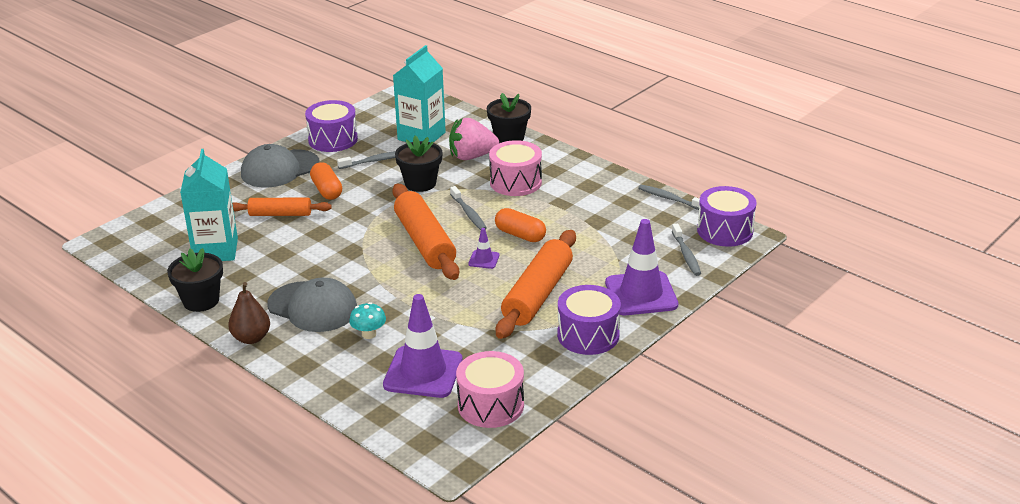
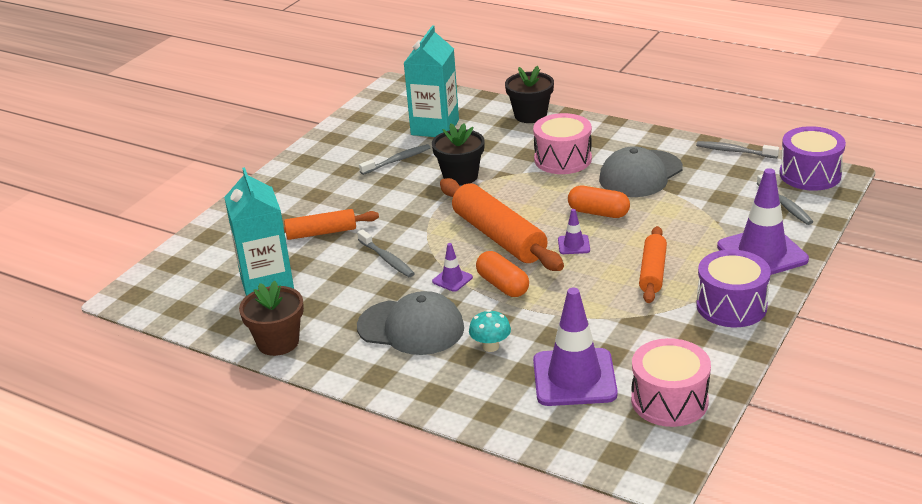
camera: 10 degrees left, 0 degrees up
black flower pot [167,248,223,312] -> brown flower pot [239,280,304,356]
brown pear [228,282,270,344] -> none
grey cap [241,144,320,188] -> grey cap moved to [599,146,683,197]
purple drum [305,100,358,152] -> none
orange capsule [310,162,342,200] -> orange capsule moved to [476,251,529,297]
pink strawberry [449,118,499,160] -> none
grey toothbrush [450,186,487,230] -> grey toothbrush moved to [357,229,415,277]
orange rolling pin [496,230,576,339] -> orange rolling pin [639,226,667,303], size x0.60
none -> purple traffic cone [432,243,473,292]

